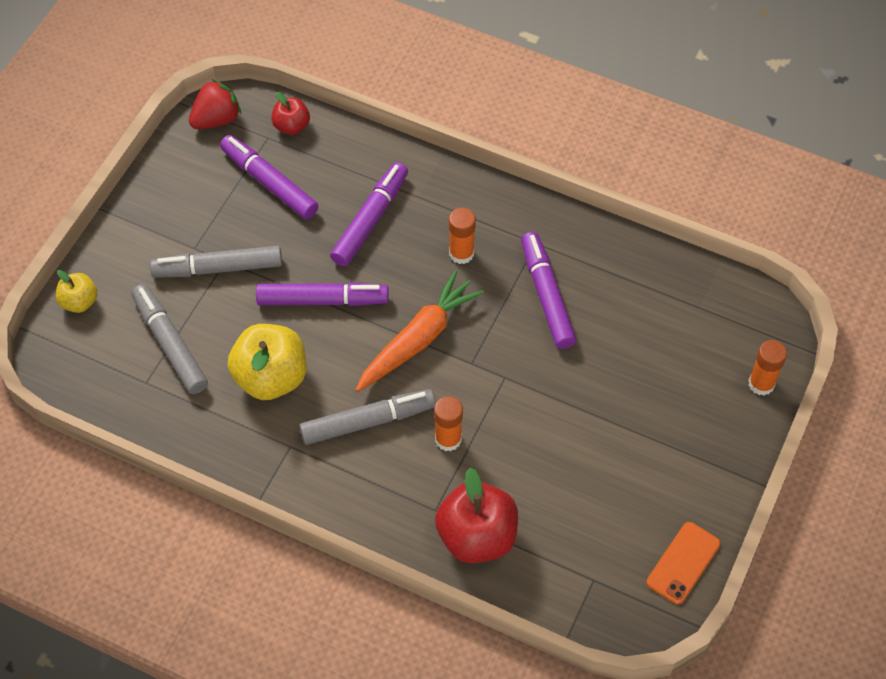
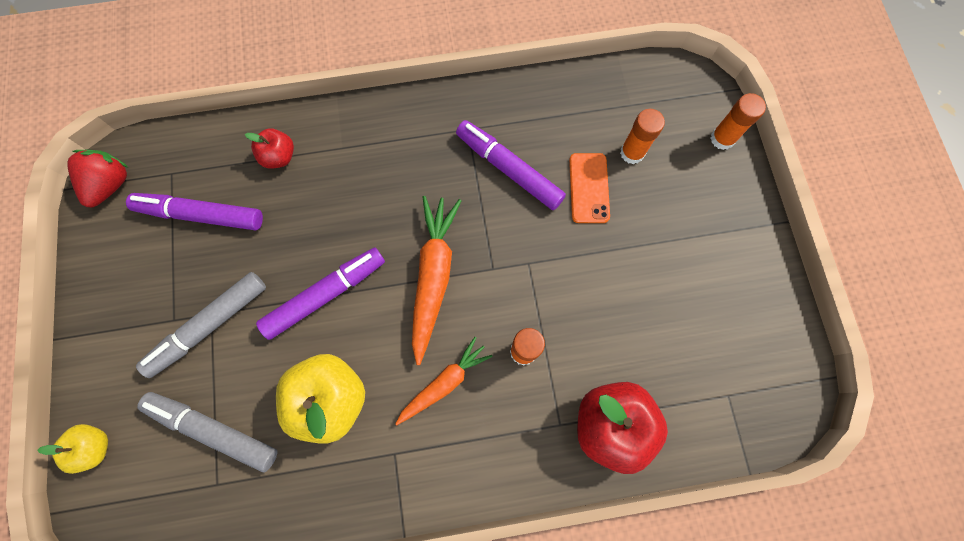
camera: 35 degrees left, 15 degrees up
red apple [271,92,310,135] -> red apple moved to [245,128,294,168]
grey marker [299,389,436,445] -> orange carrot [395,337,493,425]
purple marker [330,162,408,266] -> none
orange glue stick [449,208,476,264] -> orange glue stick moved to [620,109,665,164]
orange phone [646,522,720,604] -> orange phone moved to [569,153,610,223]

